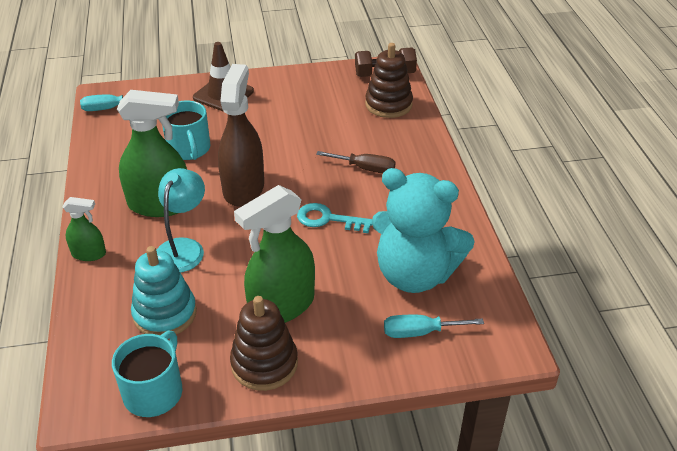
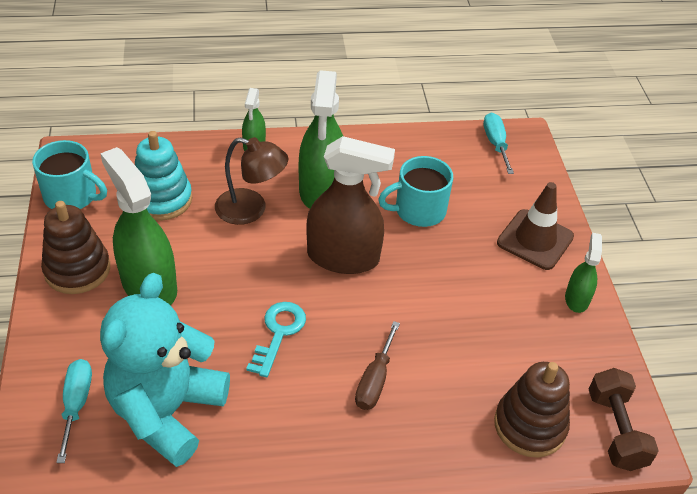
camera: 90 degrees right, 5 degrees up
turquoise lamp [157,168,205,273] -> brown lamp [215,137,288,225]
none -> green spray bottle [565,233,602,313]

